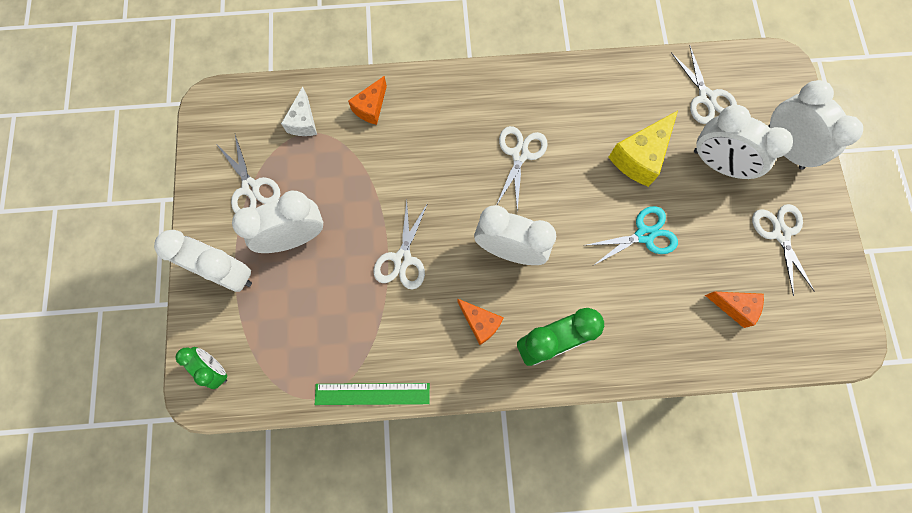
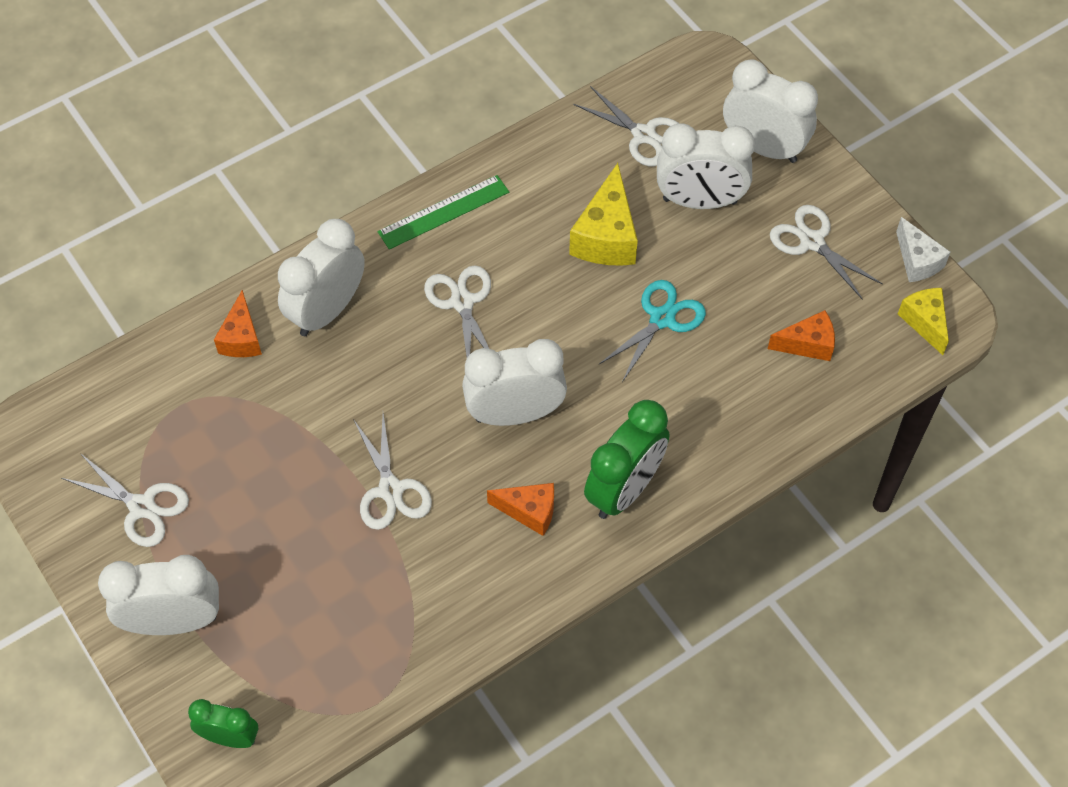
camera: 30 degrees left, 15 degrees down
white clock [232,191,323,253] -> white clock moved to [278,219,365,336]
white cheese [281,86,317,136] -> white cheese moved to [896,217,950,282]
green ruler [315,383,430,405] -> green ruler moved to [377,175,509,249]
none -> yellow cheese [898,288,949,355]

